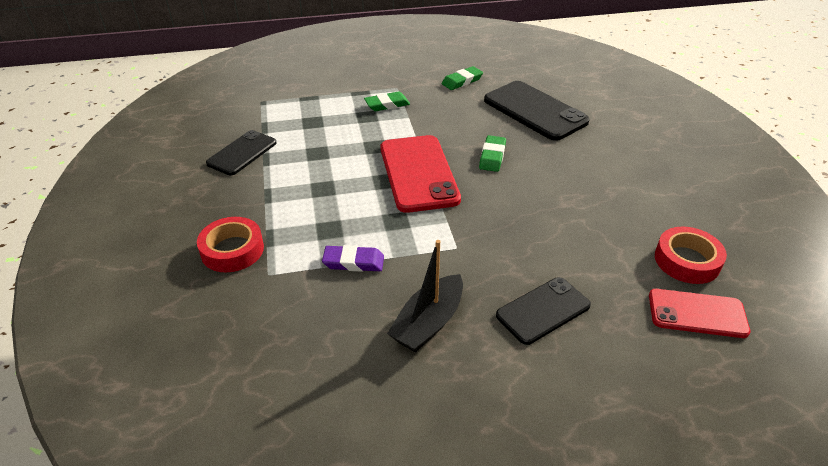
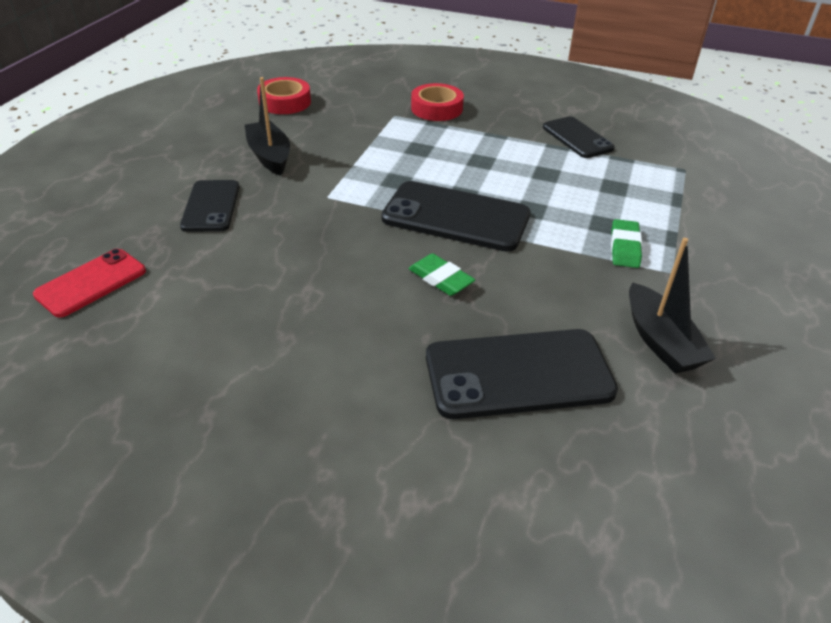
camera: 120 degrees right, 0 degrees up
purple eraser [322,245,384,272] -> none
red phone [380,135,461,213] -> black phone [381,181,530,252]
green eraser [442,66,483,90] -> black boat [629,238,716,374]
red tape [655,227,727,284] -> red tape moved to [257,77,311,114]

